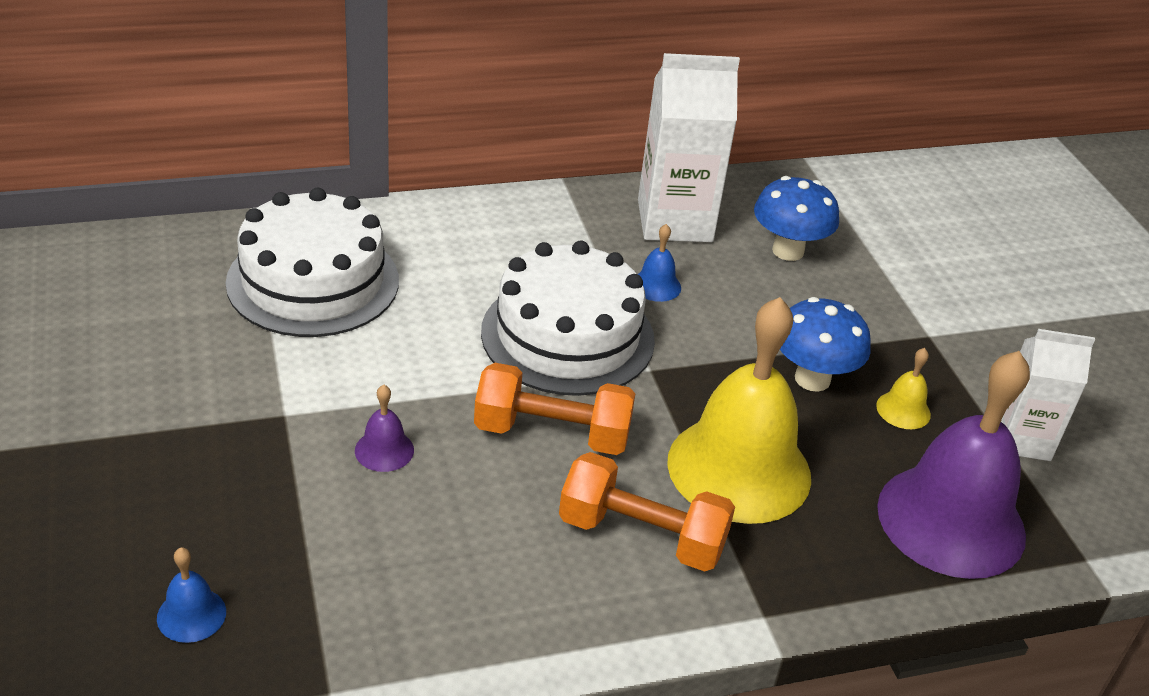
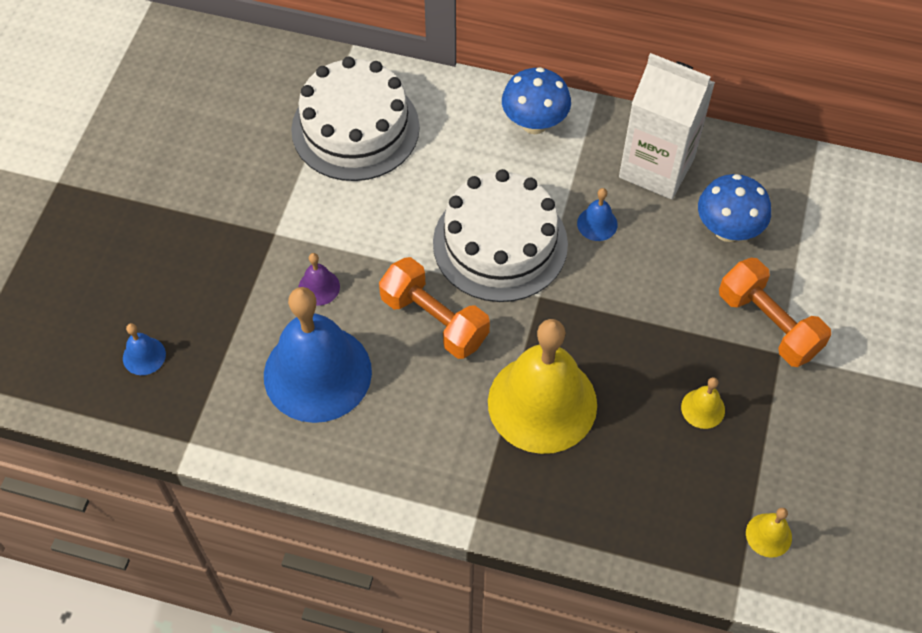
camera: 35 degrees right, 20 degrees up
orange dumbbell [559,452,735,572] -> orange dumbbell moved to [719,258,831,367]
blue mushroom [780,297,871,392] -> blue mushroom moved to [502,67,571,134]
purple bell [877,351,1030,579] -> none
white carton [1001,329,1095,461] -> none
none -> blue bell [264,287,372,423]
none -> yellow bell [746,508,792,558]

